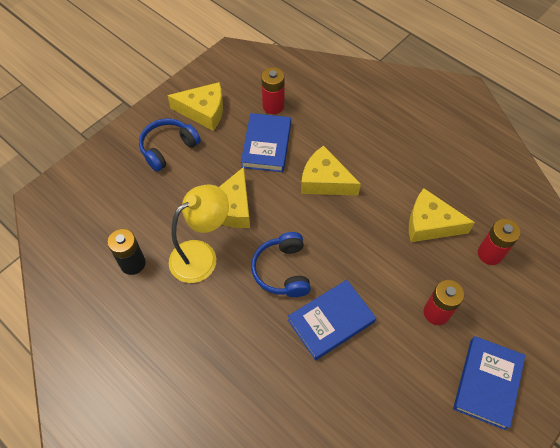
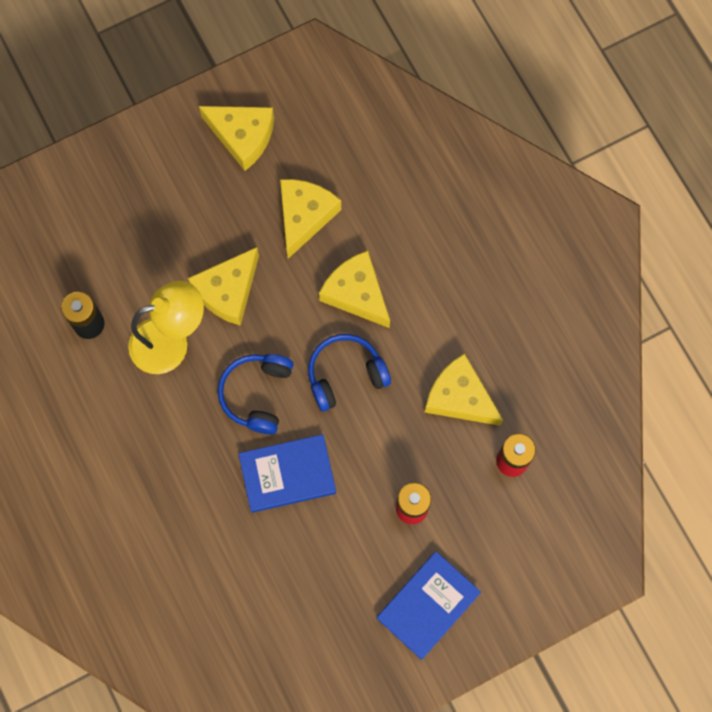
camera: 20 degrees right, 15 degrees up
blue headphones [139,118,201,172] -> blue headphones moved to [308,334,391,412]
blue book [241,113,291,172] -> yellow cheese [280,179,341,259]
red battery [261,67,285,114] -> none

